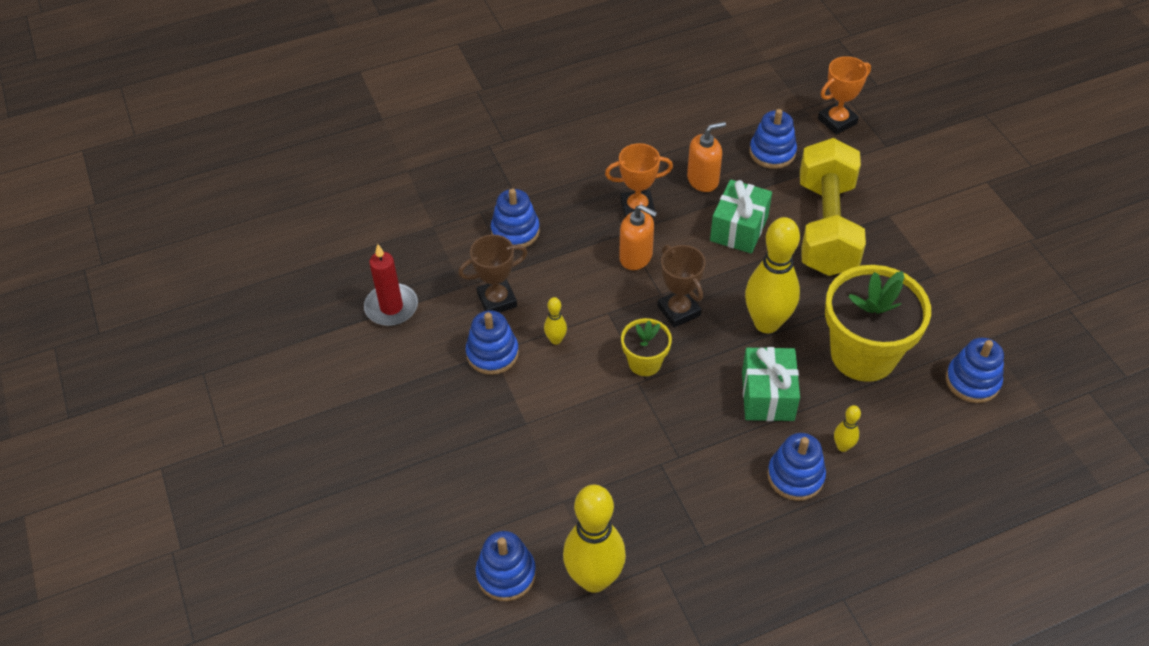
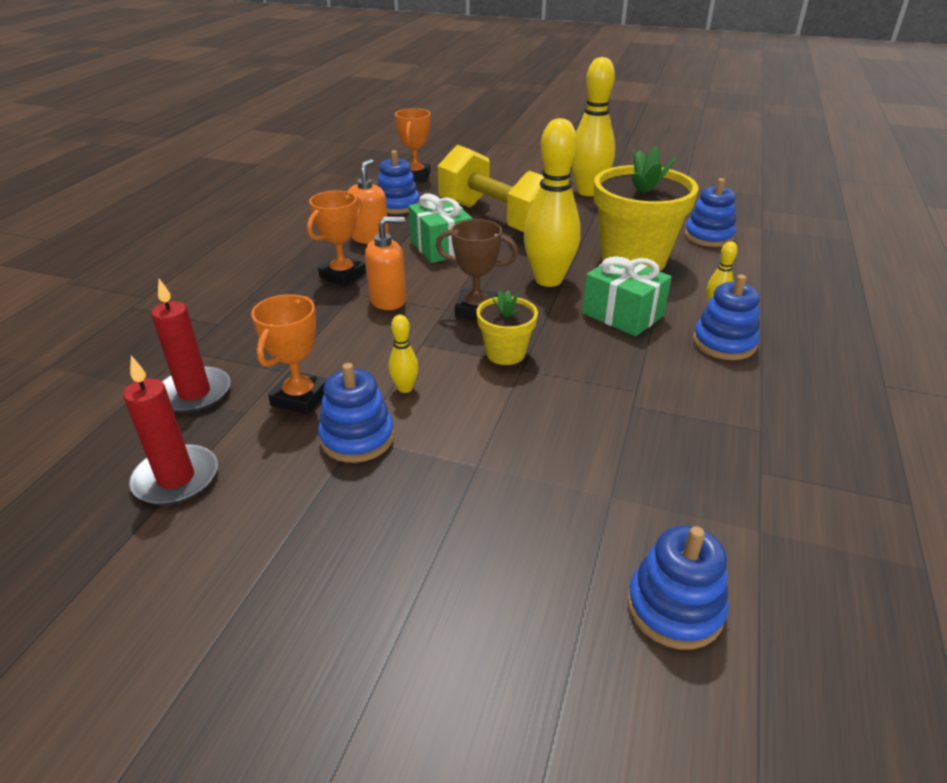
camera: 50 degrees left, 15 degrees down
brown trophy [458,235,528,313] -> orange trophy [251,294,327,415]
blue stacking toy [491,189,540,247] -> none
yellow bowling pin [563,485,626,593] -> yellow bowling pin moved to [571,57,615,196]
none -> red candle [151,279,230,413]

